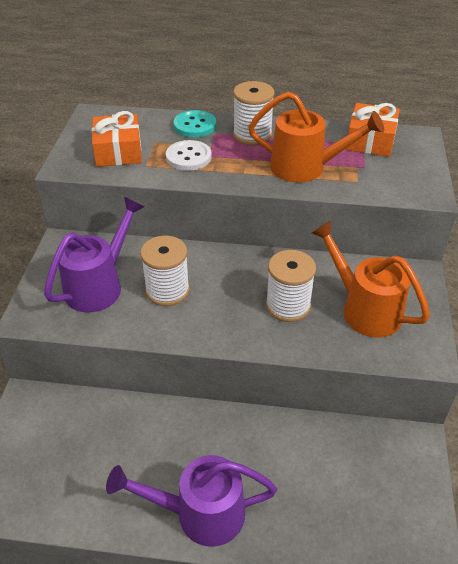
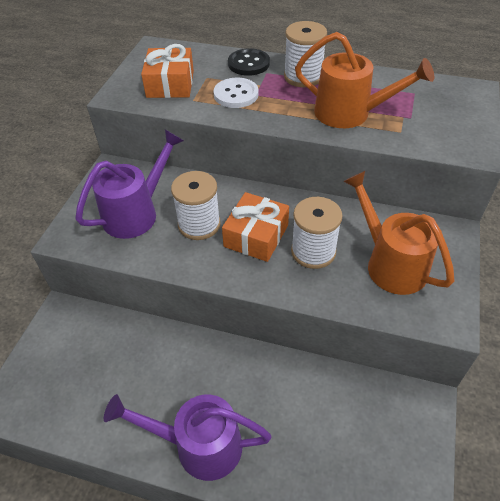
camera: 10 degrees right, 5 degrees up
turquoise button [173,110,216,137] -> black button [228,48,270,76]
orange gift [346,103,400,157] -> orange gift moved to [222,192,289,262]

